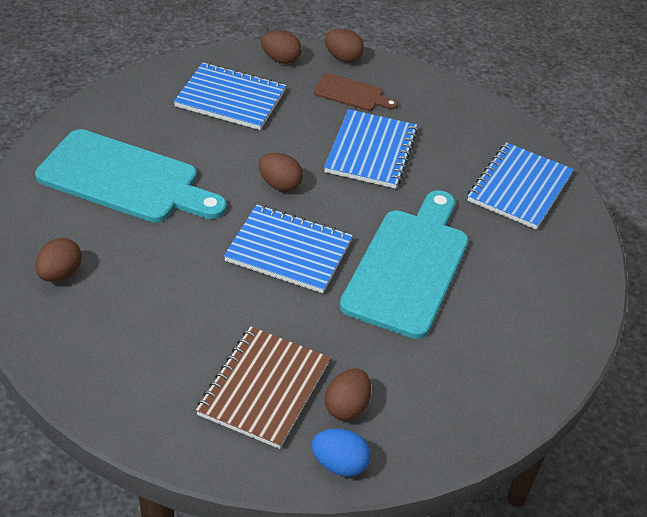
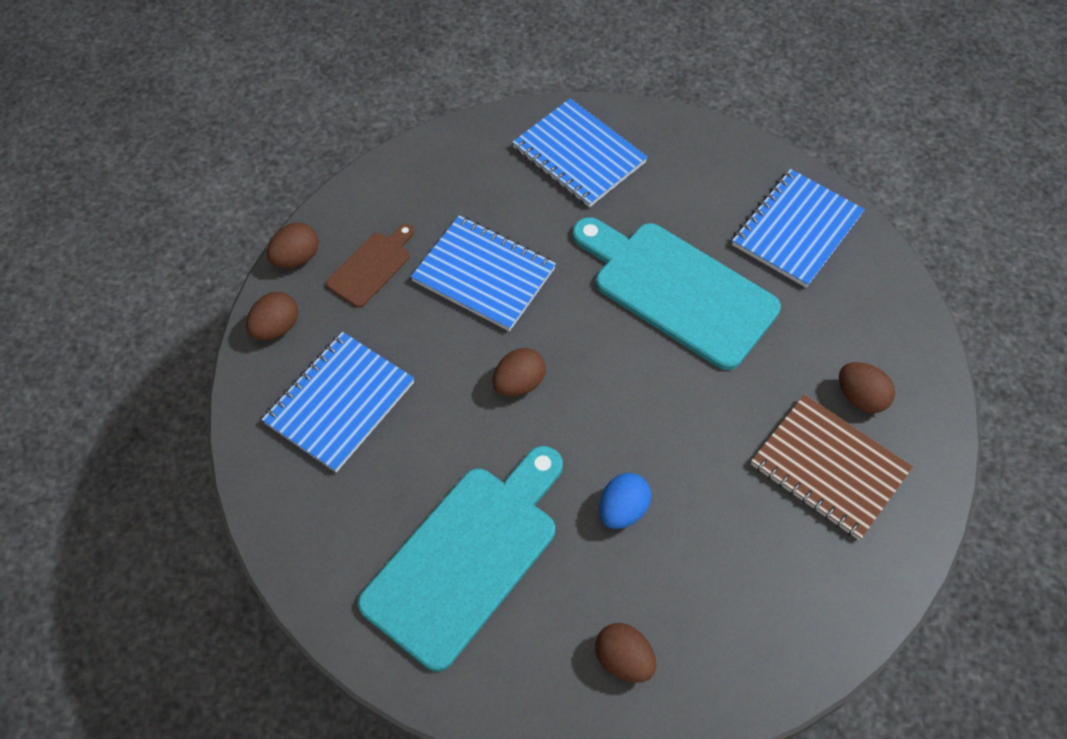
camera: 70 degrees left, 15 degrees up
blue notebook [224,205,353,293] -> blue notebook moved to [732,169,865,288]
blue egg [312,429,371,477] -> blue egg moved to [599,473,651,529]

